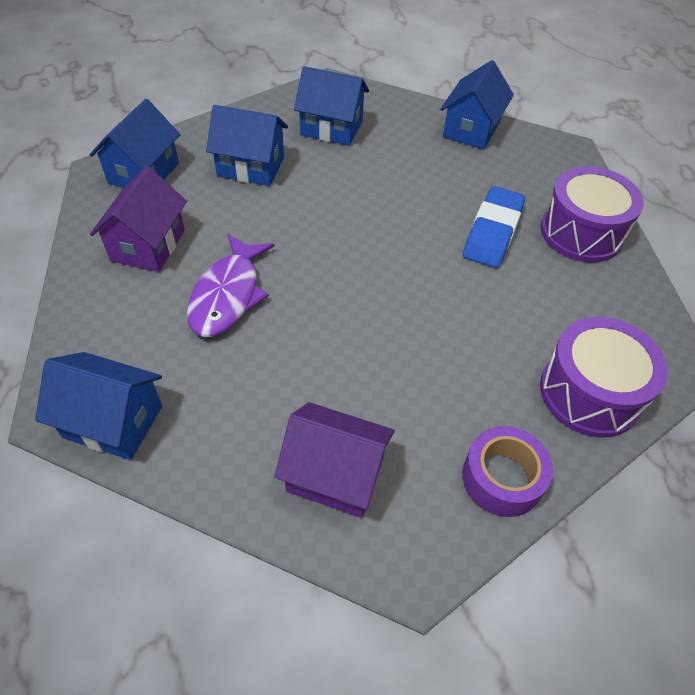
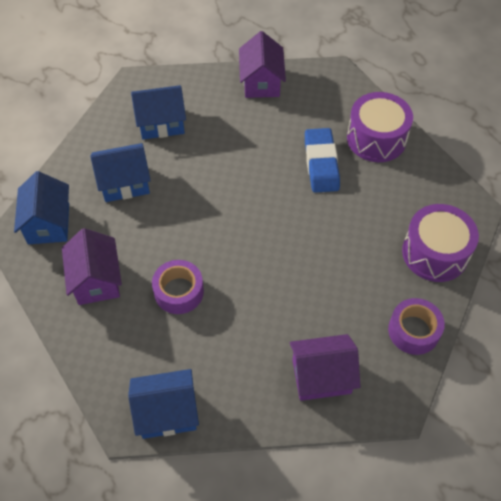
camera: 25 degrees left, 5 degrees up
purple fish [187,234,275,337] -> purple tape [152,260,204,314]
blue house [440,60,514,150] -> purple house [239,31,286,98]

